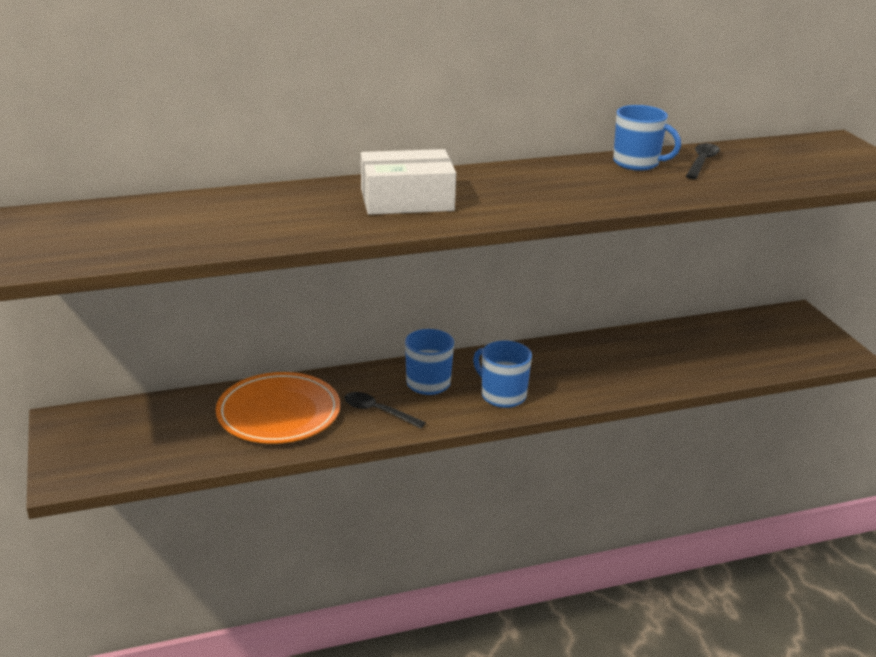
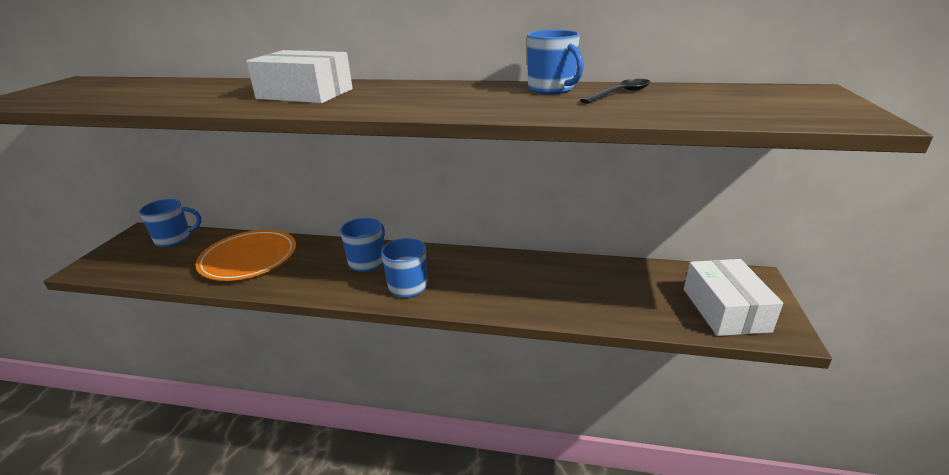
camera: 30 degrees right, 0 degrees up
black spoon [344,392,426,429] -> none
none -> blue mug [139,199,201,247]
none -> white box [684,259,783,336]

